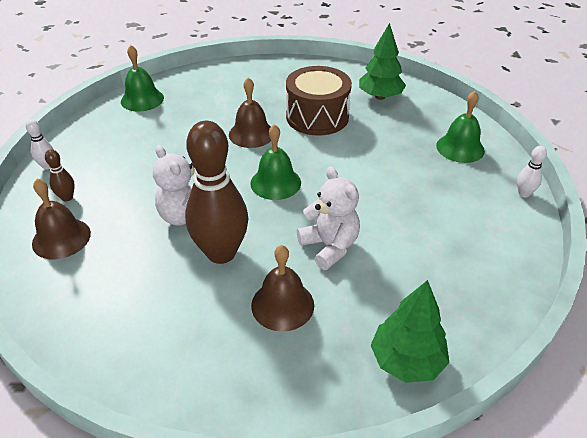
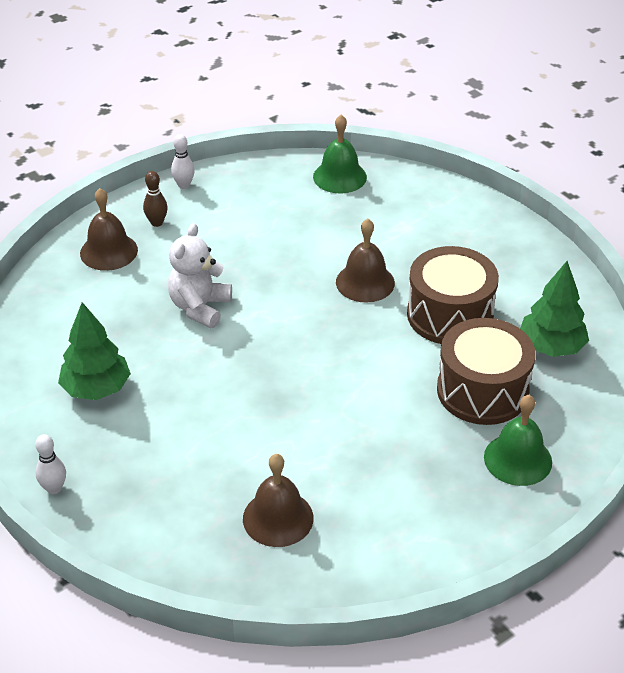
camera: 55 degrees right, 0 degrees up
brown bowling pin [185,121,248,264] -> none
green bell [250,124,301,200] -> none
brown bell [251,245,314,332] -> brown bell moved to [243,454,314,547]
white teddy bear [297,166,360,270] -> none
green tree [371,280,449,383] -> green tree moved to [58,302,131,400]
white bowling pin [517,146,547,198] -> white bowling pin moved to [35,434,66,494]
none -> brown drum [437,318,536,425]

